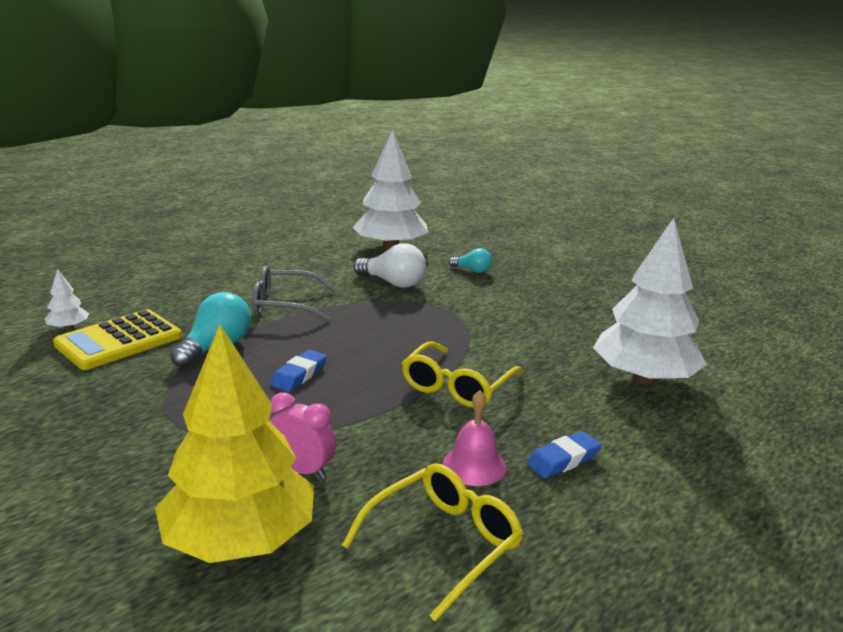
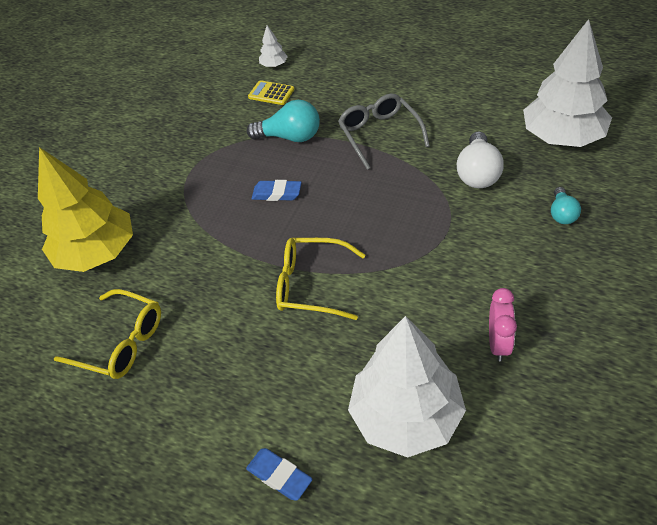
camera: 75 degrees right, 25 degrees up
yellow calculator [53,309,182,370] -> yellow calculator [248,80,295,105], size x0.54
pink clock [270,392,336,479] -> pink clock moved to [489,288,517,361]
pink bell [443,390,506,486] -> none
blue eraser [526,431,602,479] -> blue eraser moved to [246,448,313,501]

